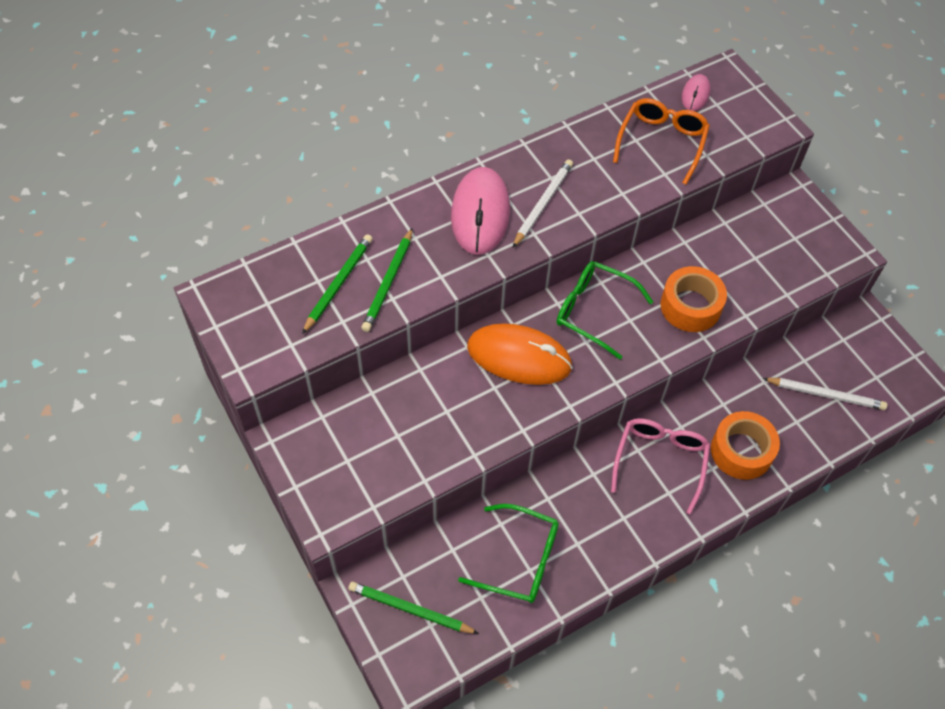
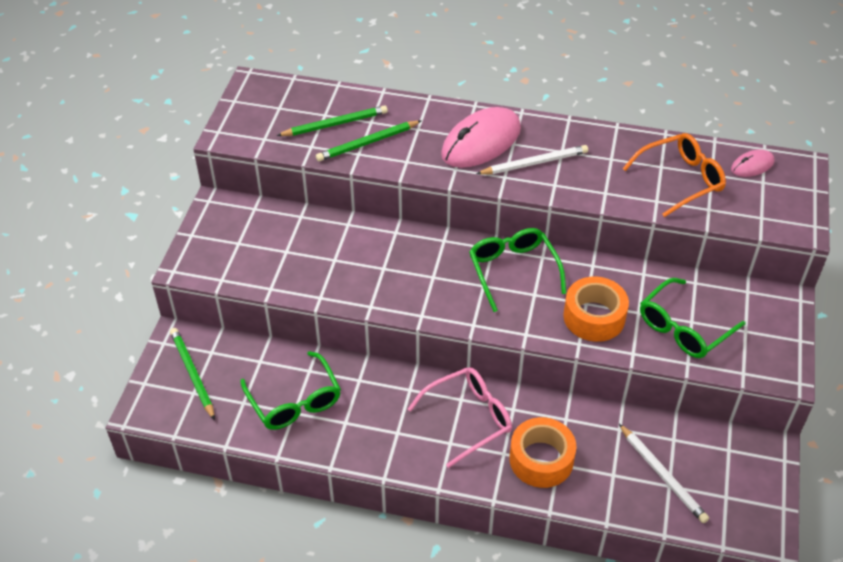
camera: 45 degrees right, 10 degrees down
orange mouse [467,323,573,385] -> none
none -> green glasses [640,278,746,358]

